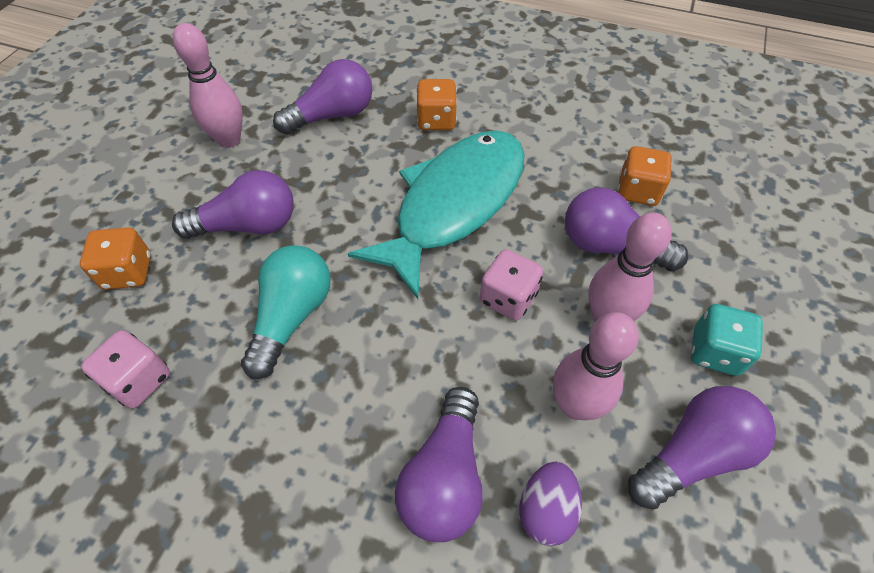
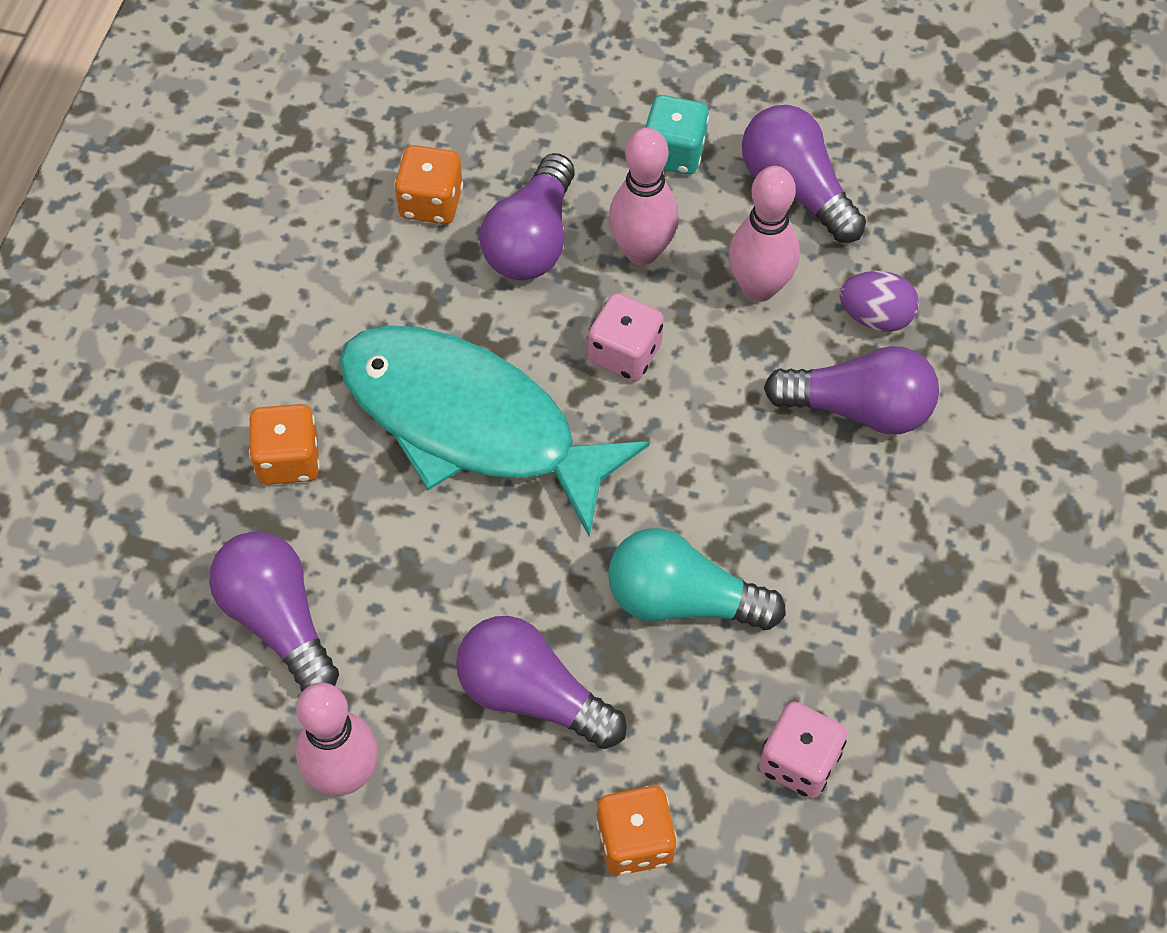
camera: 95 degrees left, 5 degrees up
purple light bulb [172,170,293,239] -> purple light bulb turned 45 degrees counterclockwise [456,616,627,749]

